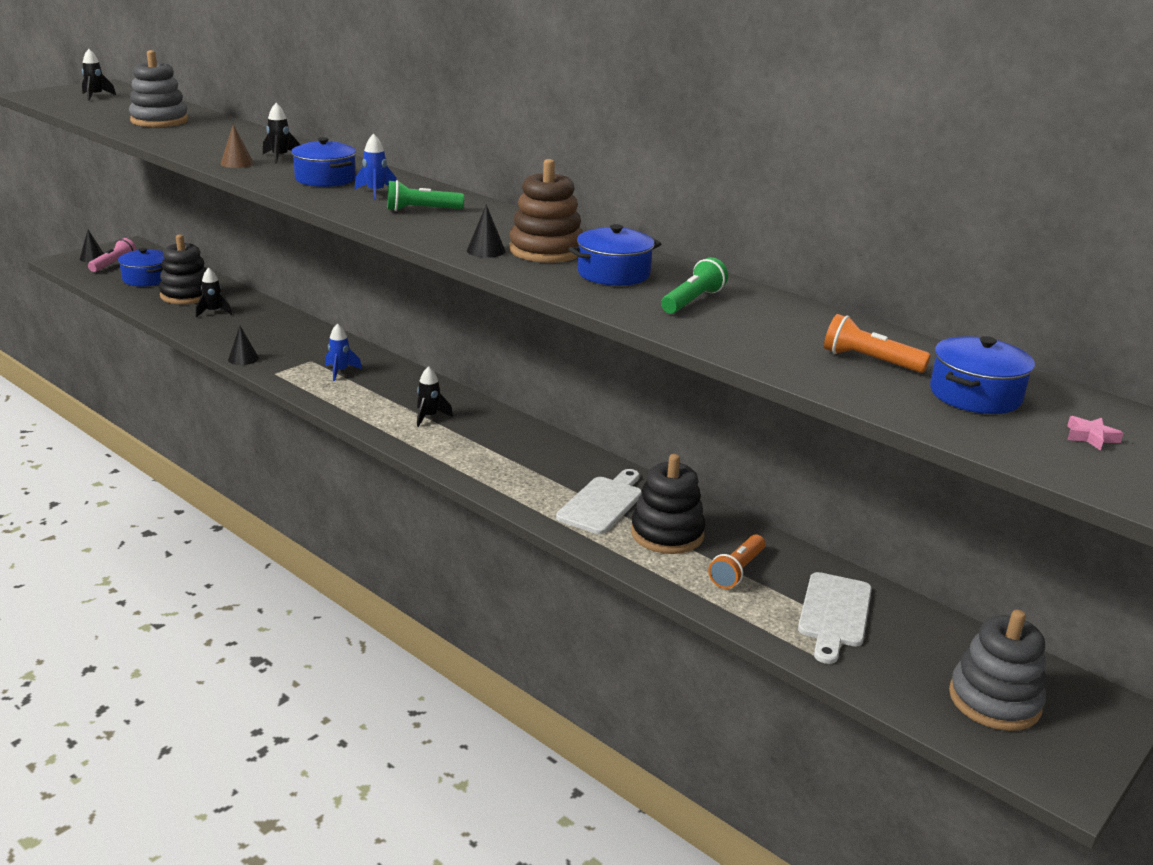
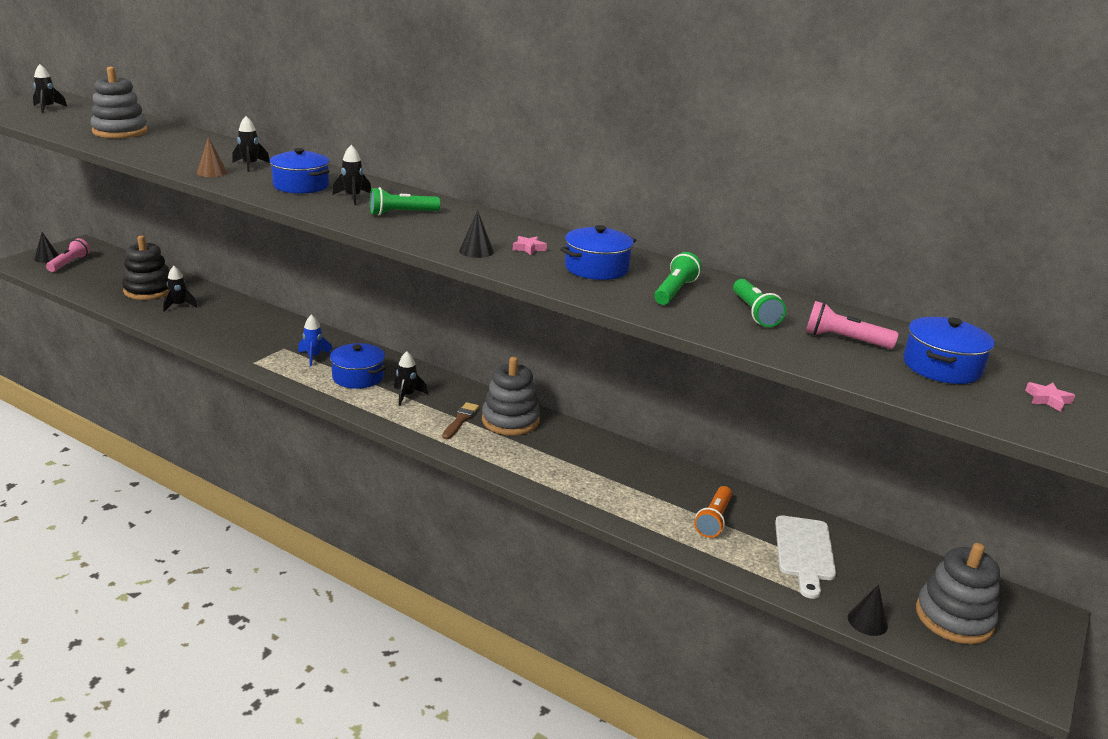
camera: 10 degrees left, 0 degrees up
blue pot [118,248,165,287] -> blue pot moved to [330,343,386,389]
black cone [228,326,259,365] -> black cone moved to [848,584,888,636]
blue rocket [355,133,397,200] -> black rocket [332,145,371,205]
brown stacking toy [509,159,583,263] -> pink star [513,236,547,255]
white cutting board [556,469,642,534] -> none
black stacking toy [631,454,706,554] -> none
orange flashlight [824,314,931,373] -> pink flashlight [806,301,899,349]
none -> brown brush [442,402,479,439]
none -> grey stacking toy [482,357,540,436]
none -> green flashlight [733,279,786,327]

